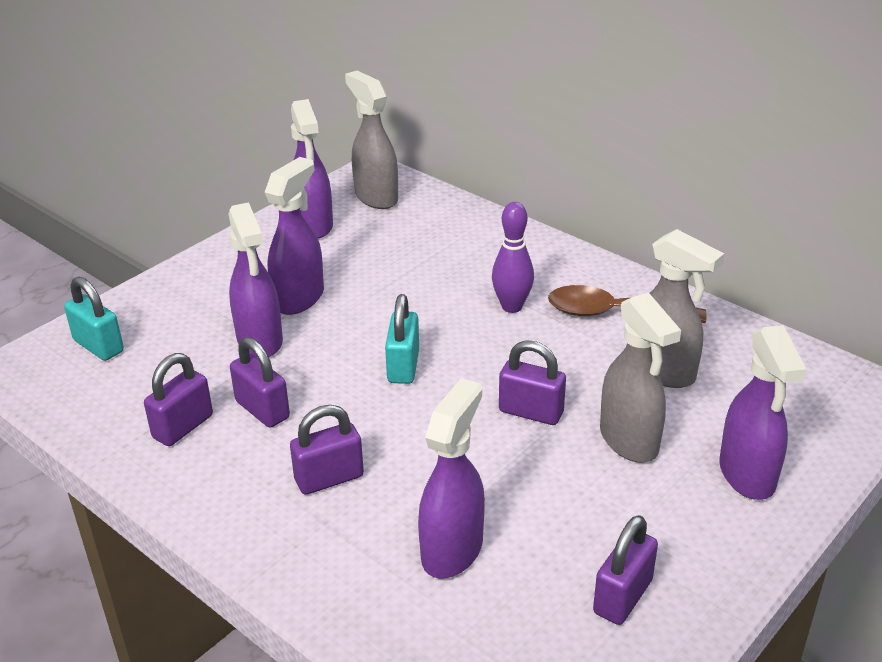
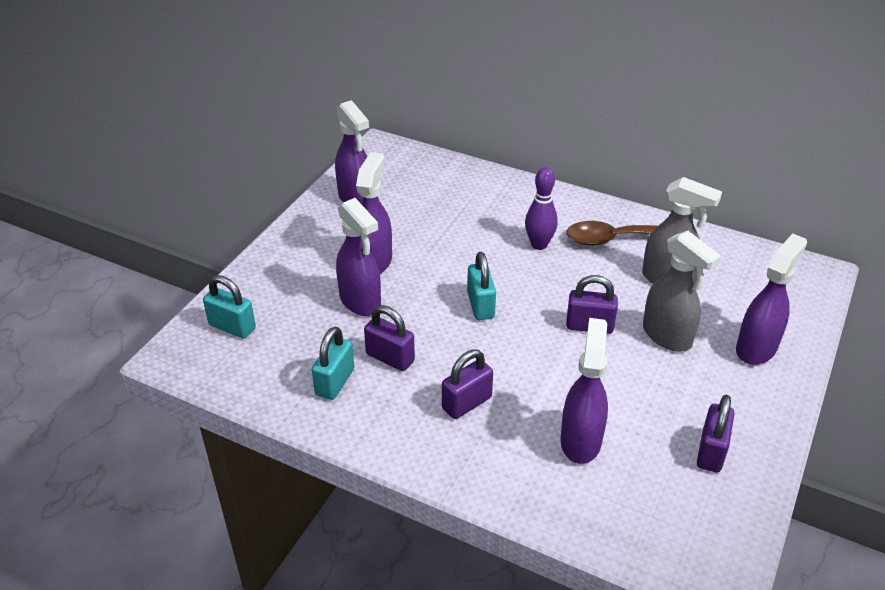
camera: 15 degrees left, 5 degrees up
purple padlock [144,353,213,446] -> turquoise padlock [312,327,354,400]
grey spray bottle [345,71,398,209] -> none
purple spray bottle [719,325,807,500] -> purple spray bottle turned 120 degrees counterclockwise [736,234,807,365]

